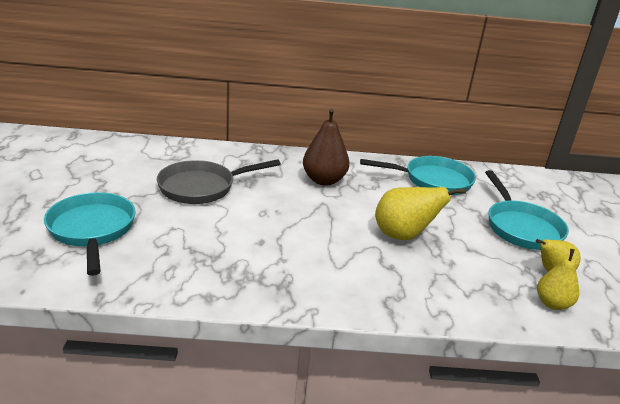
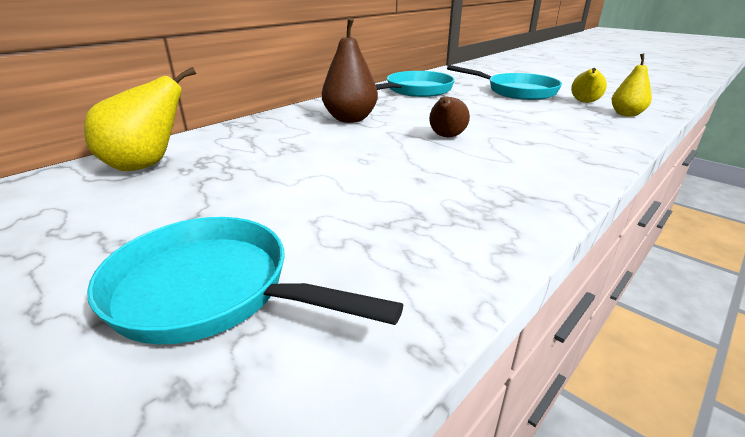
camera: 45 degrees left, 0 degrees up
grey pan [157,159,281,204] -> none
yellow pear [375,187,466,240] -> yellow pear moved to [84,67,196,171]
none -> brown pear [429,96,470,137]

